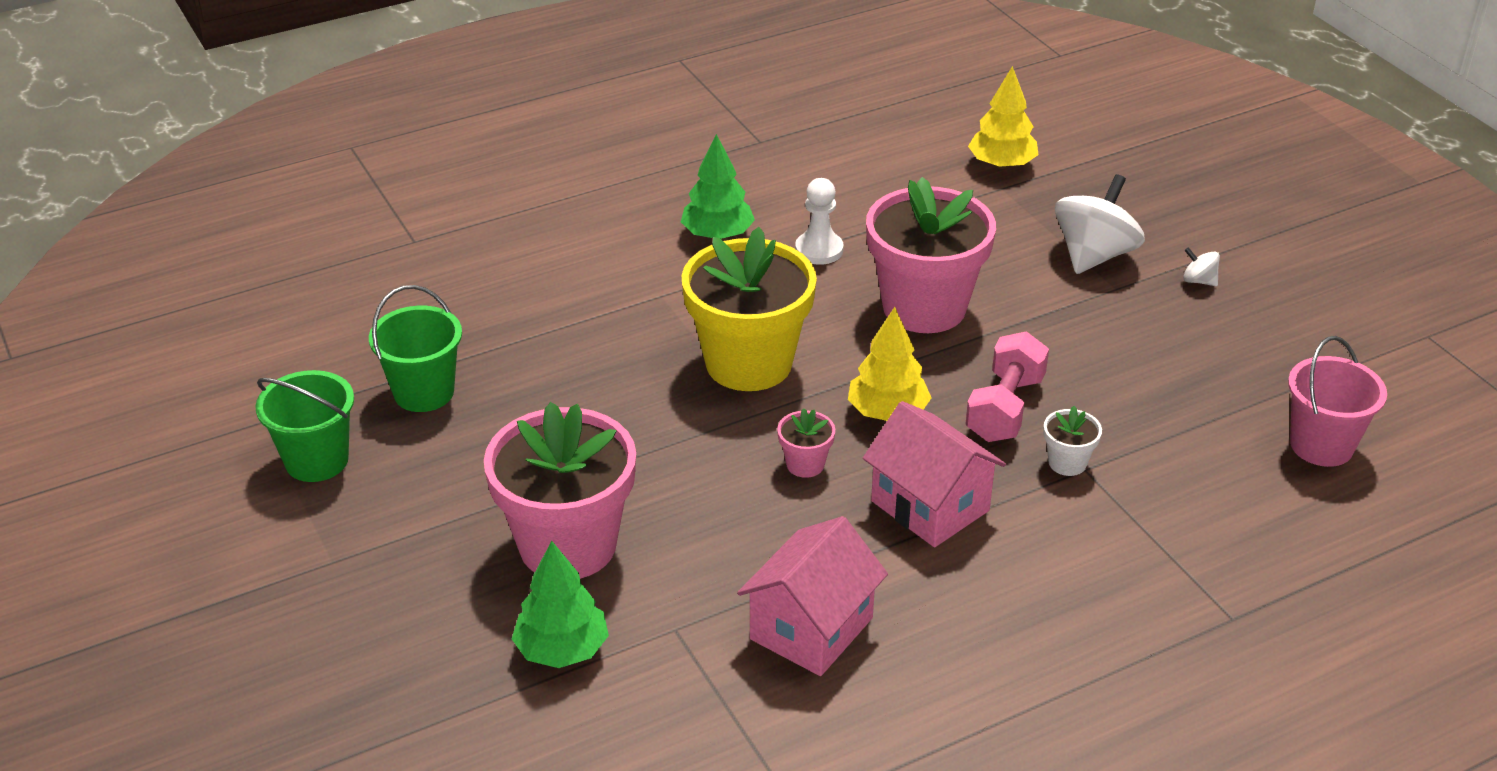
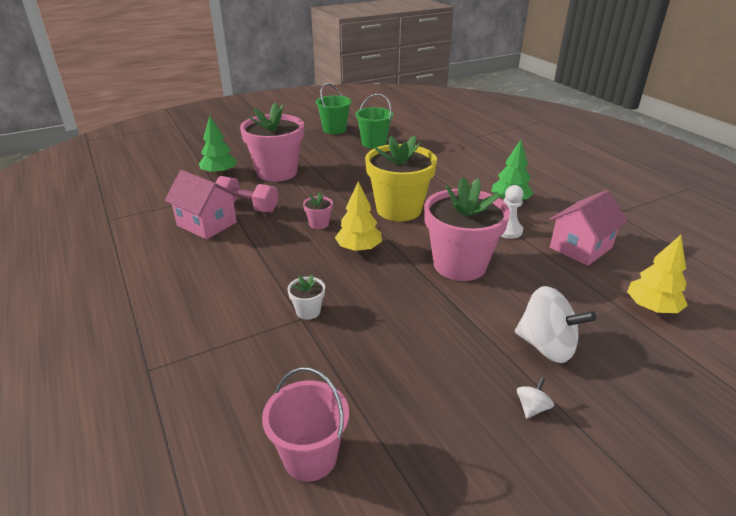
camera: 90 degrees right, 5 degrees down
pink house [863,401,1006,547] -> pink house moved to [550,190,628,266]
pink dumbbell [966,332,1049,442] -> pink dumbbell moved to [216,176,278,213]

